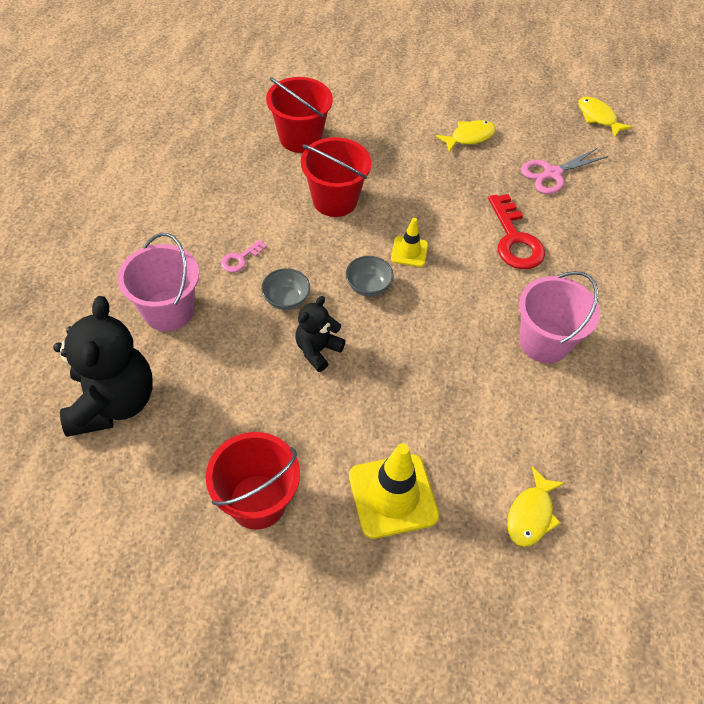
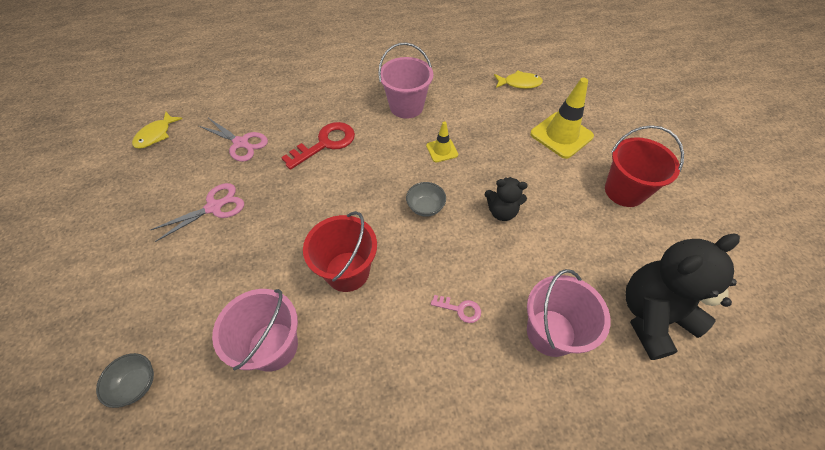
camera: 115 degrees left, 0 degrees up
grey bowl [261,268,310,310] -> grey bowl moved to [96,353,154,408]
red bucket [266,77,333,153] -> pink bucket [212,289,298,372]
yellow traffic cone [391,218,428,267] -> yellow traffic cone moved to [426,122,458,162]
yellow fish [436,120,496,152] -> pink scissors [150,183,244,242]

